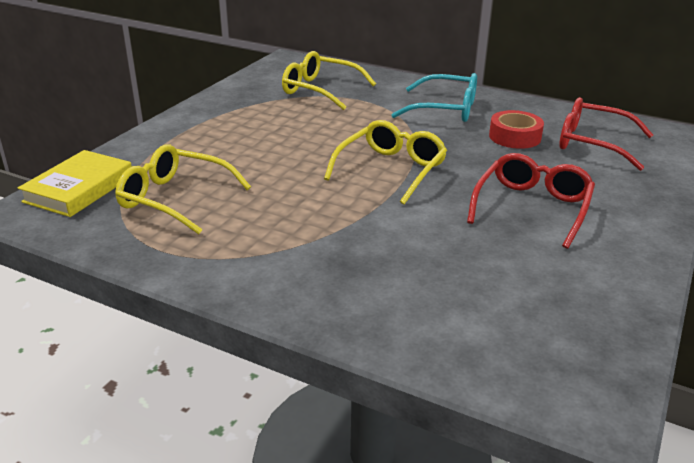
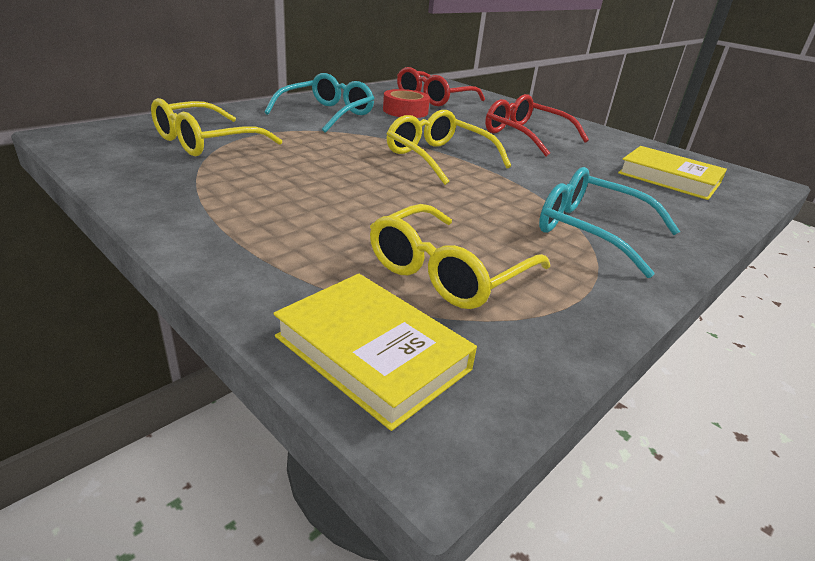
camera: 75 degrees left, 0 degrees up
none -> turquoise glasses [539,167,680,278]
none -> yellow book [618,146,727,200]

